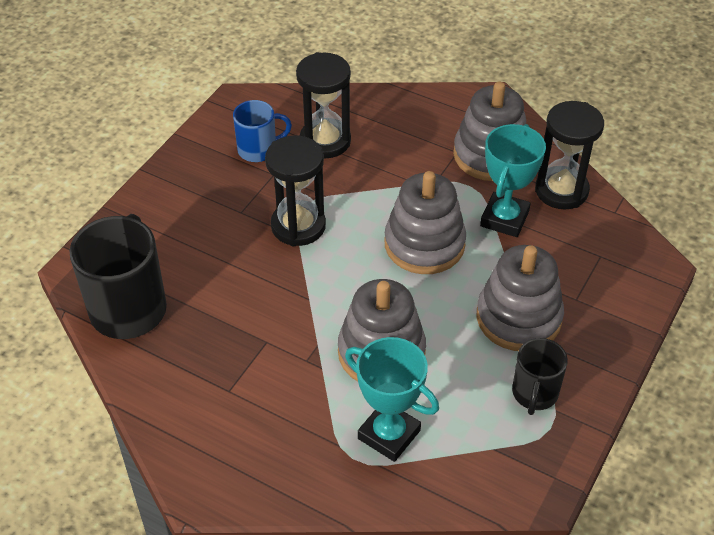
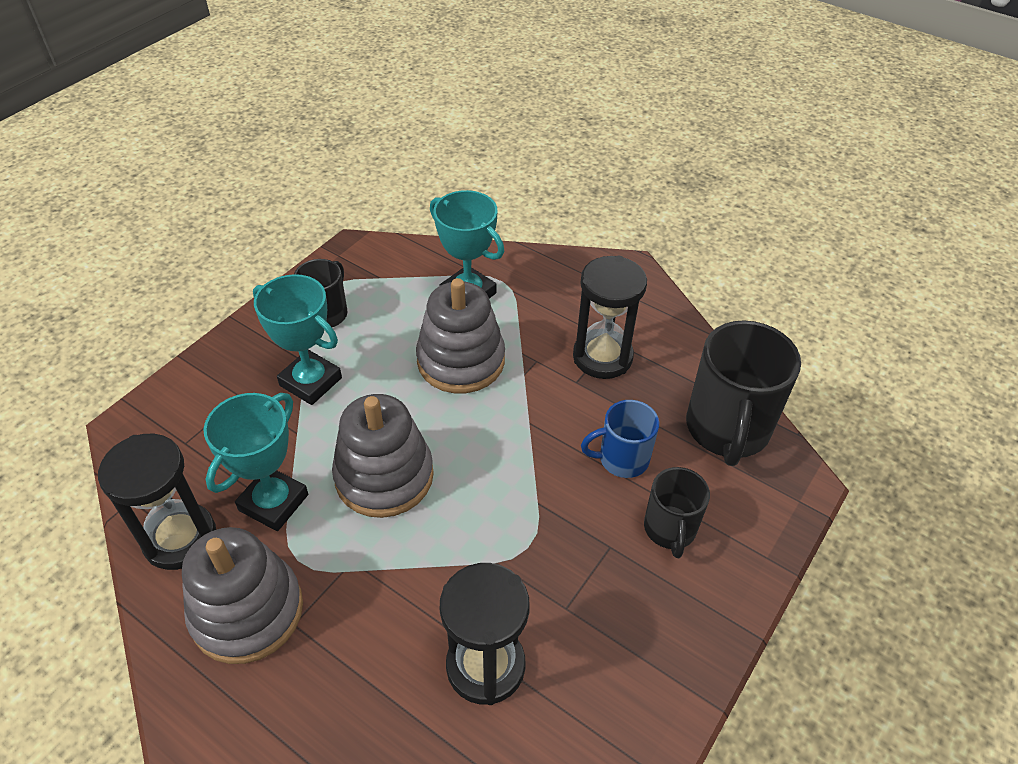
camera: 175 degrees left, 0 degrees up
blue mug [233,100,292,162] -> blue mug moved to [581,400,659,478]
black hourglass [265,135,326,246] -> black hourglass moved to [573,256,647,379]
grey stacking toy [477,245,564,351] -> turquoise trophy [253,274,342,405]
none -> black mug [644,467,710,558]

